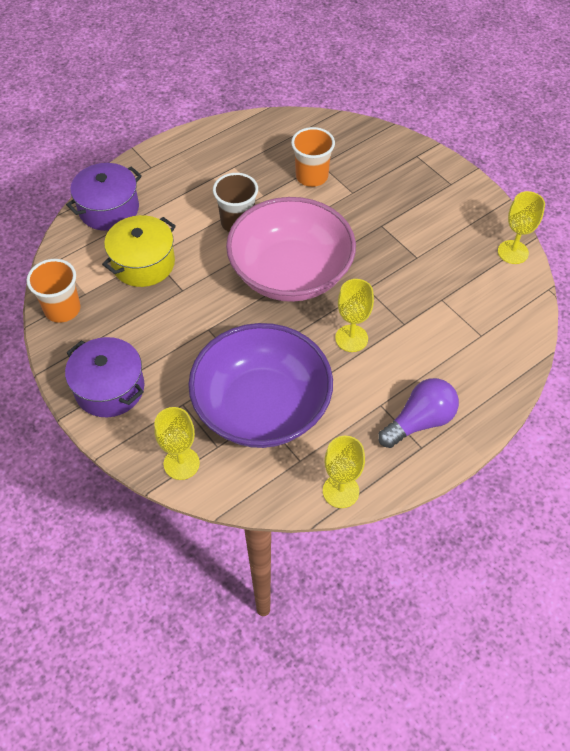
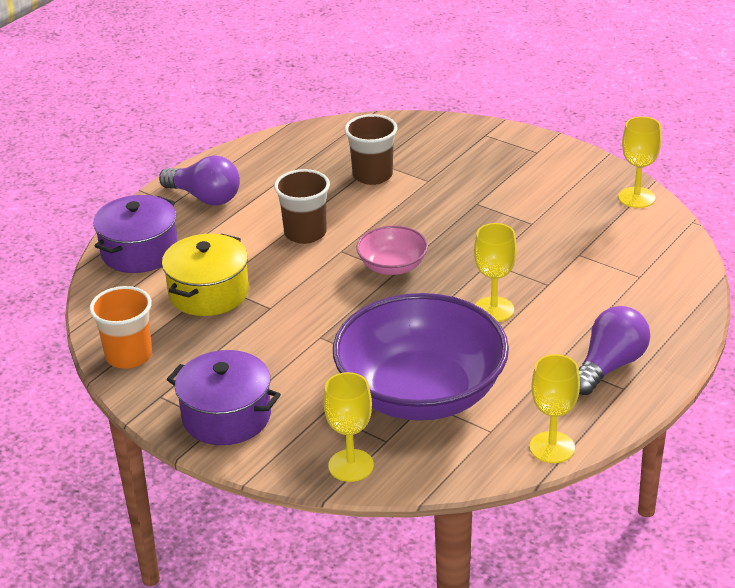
camera: 15 degrees left, 20 degrees down
pink bowl [226,197,356,302] -> pink bowl [356,226,428,275], size x0.46
orange cup [291,127,335,187] -> brown cup [345,114,397,185]
none -> purple light bulb [159,156,240,205]

